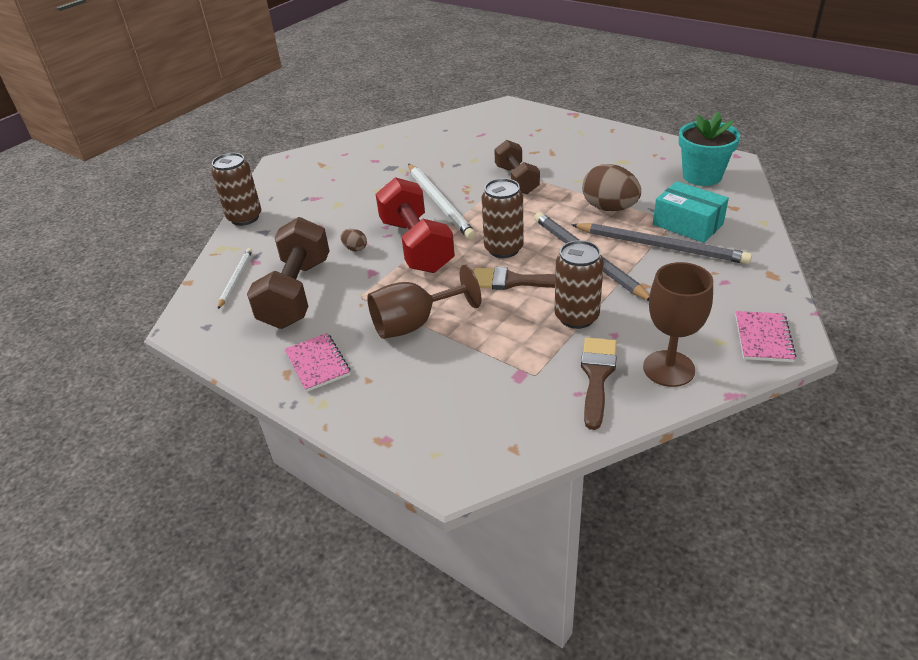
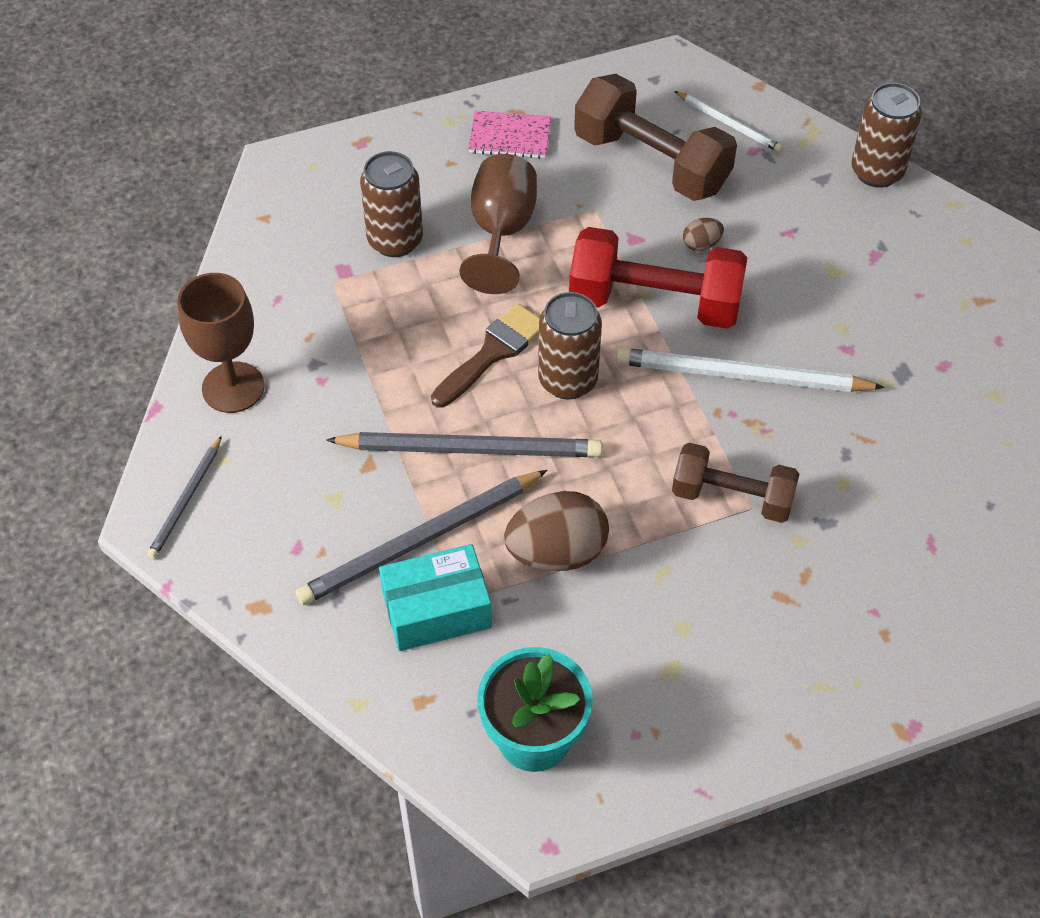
camera: 120 degrees right, 15 degrees up
brown can [555,240,604,329] -> brown can moved to [360,151,423,257]
brown brush [581,338,617,430] -> none
pink notebook [736,311,797,362] -> grey pencil [147,436,222,559]

